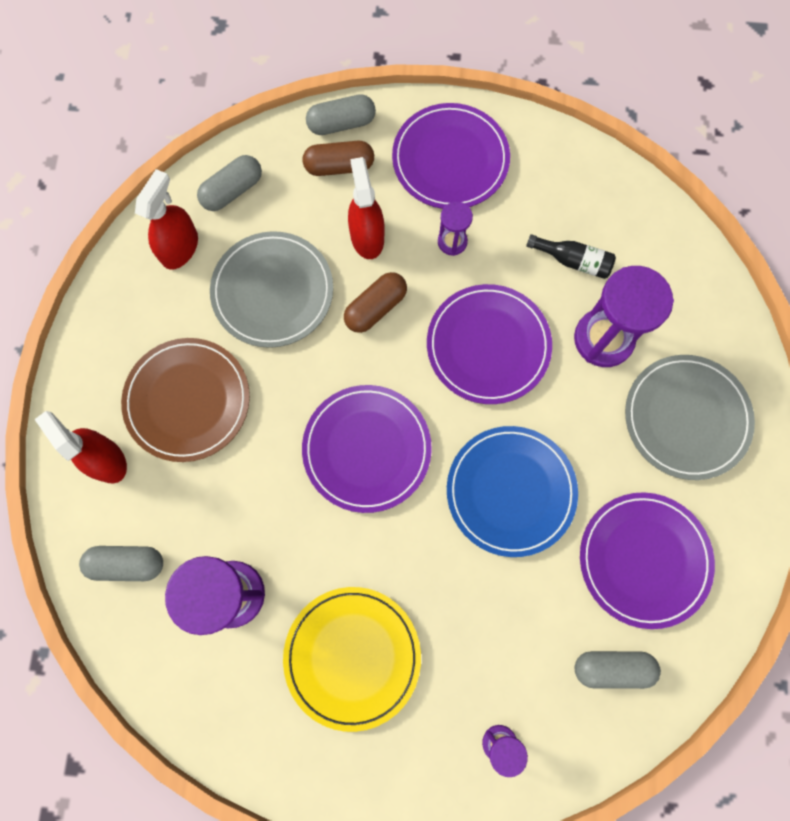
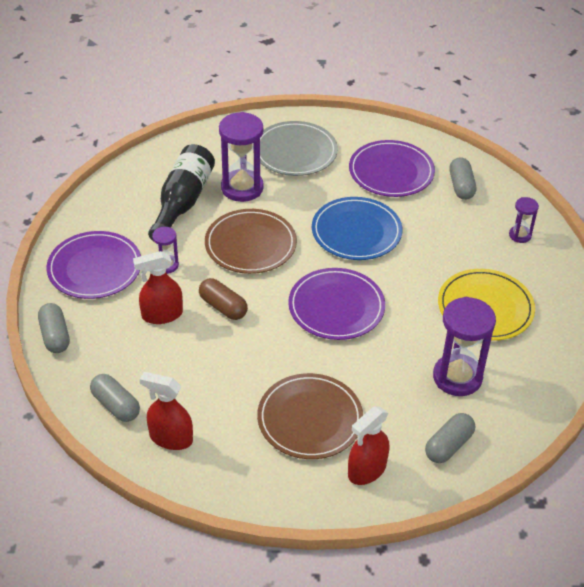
camera: 95 degrees left, 30 degrees down
grey capsule [79,546,163,581] -> grey capsule turned 45 degrees clockwise [425,413,475,463]
grey plate [210,231,333,348] -> none
brown capsule [303,141,374,176] -> none
purple plate [427,284,552,404] -> brown plate [205,209,297,274]
black bottle [526,234,616,279] -> black bottle [148,144,215,241], size x1.93

